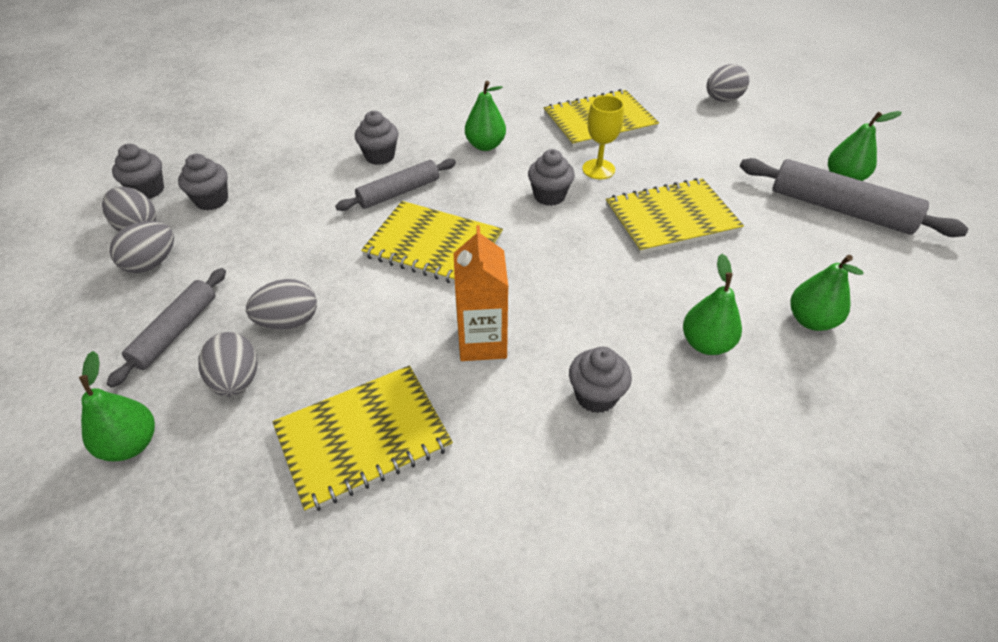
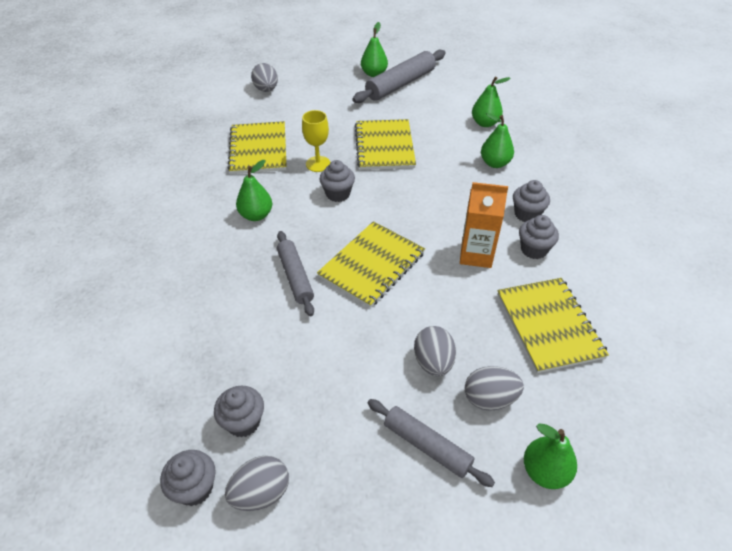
camera: 75 degrees left, 0 degrees up
grey egg [109,221,174,273] -> none
grey cupcake [355,111,399,165] -> grey cupcake moved to [519,215,559,259]

